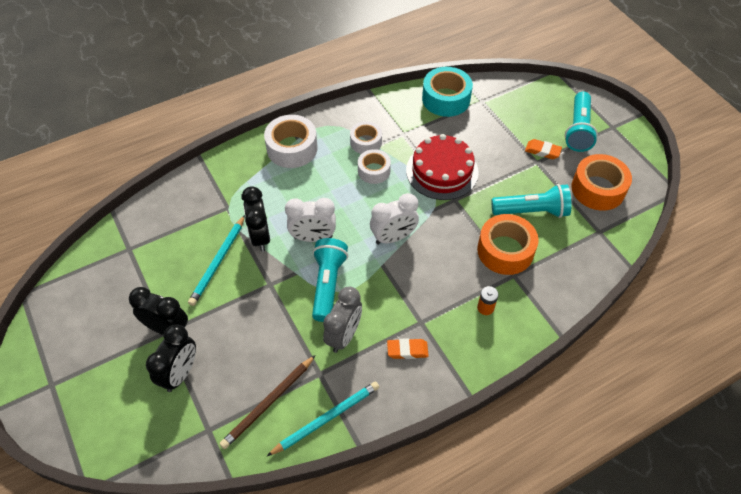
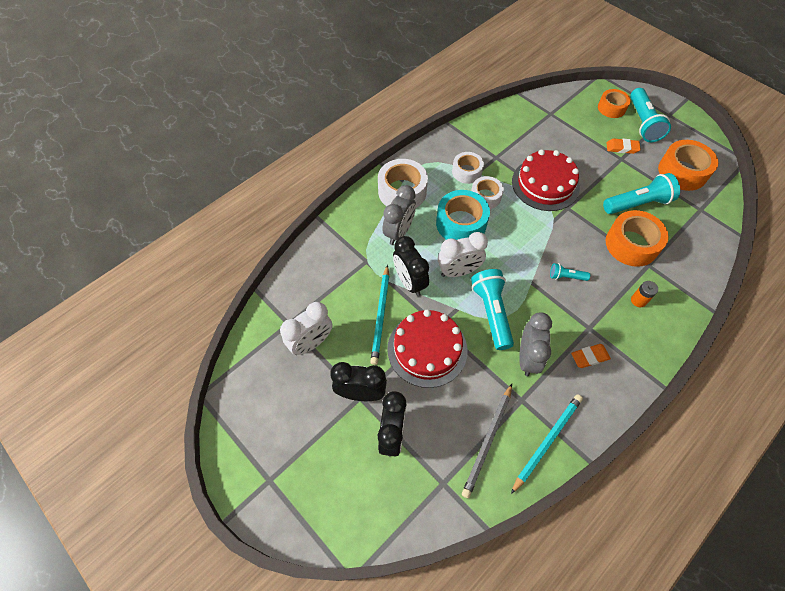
camera: 15 degrees left, 5 degrees up
brown pencil [220,355,316,449] -> grey pencil [462,384,512,498]
white clock [370,193,419,245] -> white clock moved to [280,302,332,355]
turquoise tape [422,67,473,117] -> turquoise tape moved to [436,190,490,240]
none -> grey clock [382,185,416,245]
none -> red cake [387,310,467,388]
none -> turquoise flashlight [550,263,590,281]
none -> orange tape [598,89,631,118]

